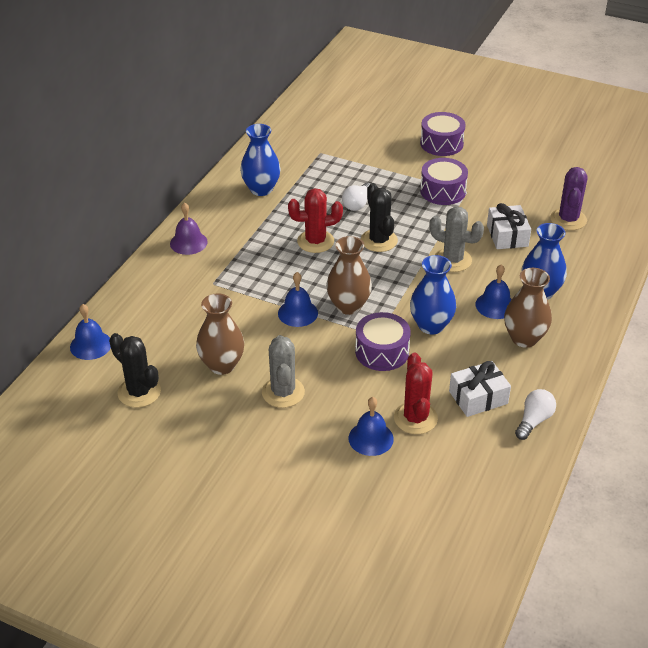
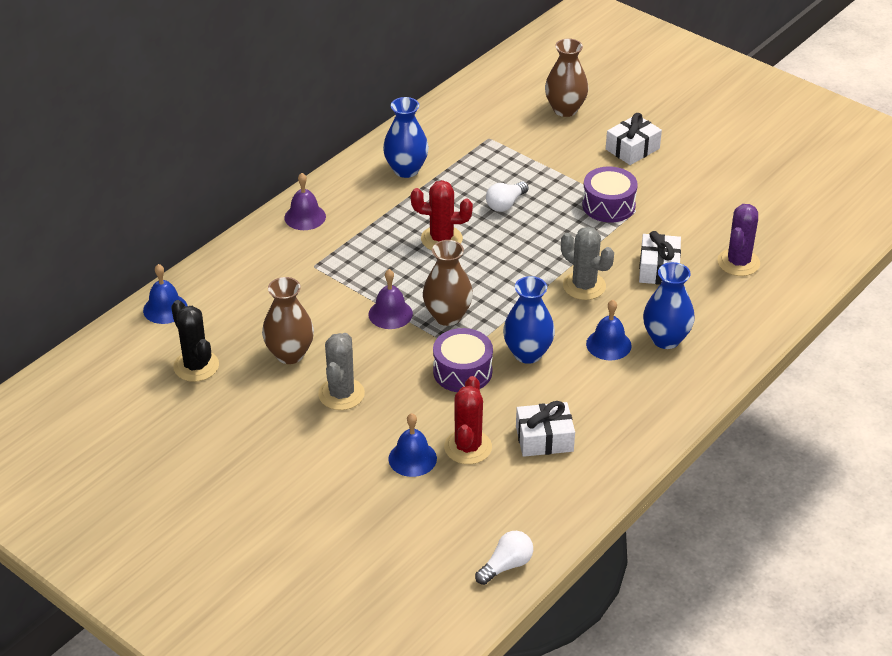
camera: 15 degrees right, 0 degrees up
blue bell [278,272,318,327] -> purple bell [369,269,413,329]
black cactus [361,183,398,252] -> none
purple drum [420,112,466,156] -> white gift [606,113,662,165]
brown vase [504,268,552,348] -> brown vase moved to [545,38,588,117]
white light bulb [515,389,556,440] -> white light bulb moved to [475,531,533,585]

